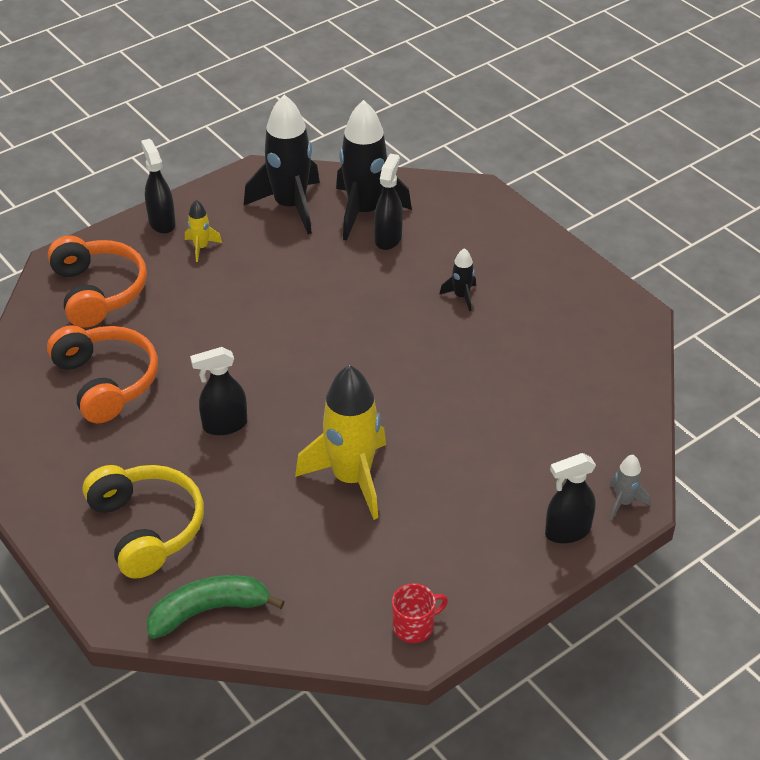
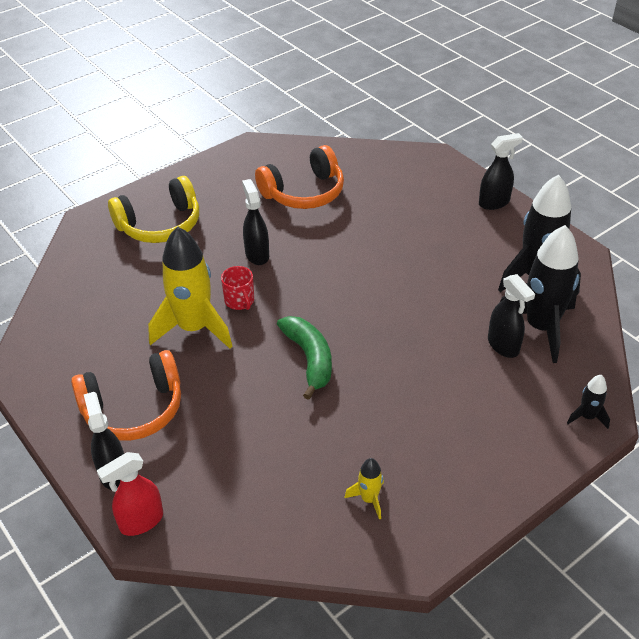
camera: 90 degrees right, 0 degrees up
orange headphones [48,235,147,328] -> orange headphones moved to [71,350,181,441]
green banana [147,575,285,639] -> green banana moved to [277,316,332,400]
yellow rocket [185,200,222,262] -> yellow rocket moved to [345,458,384,520]
black spray bottle [374,154,403,250] -> black spray bottle turned 45 degrees clockwise [488,274,535,358]
red mug [392,583,448,643] -> red mug moved to [221,266,254,310]
black rocket [439,248,476,311] -> black rocket moved to [567,375,610,429]
grey rocket [610,455,650,519] -> red spray bottle [97,452,163,536]

